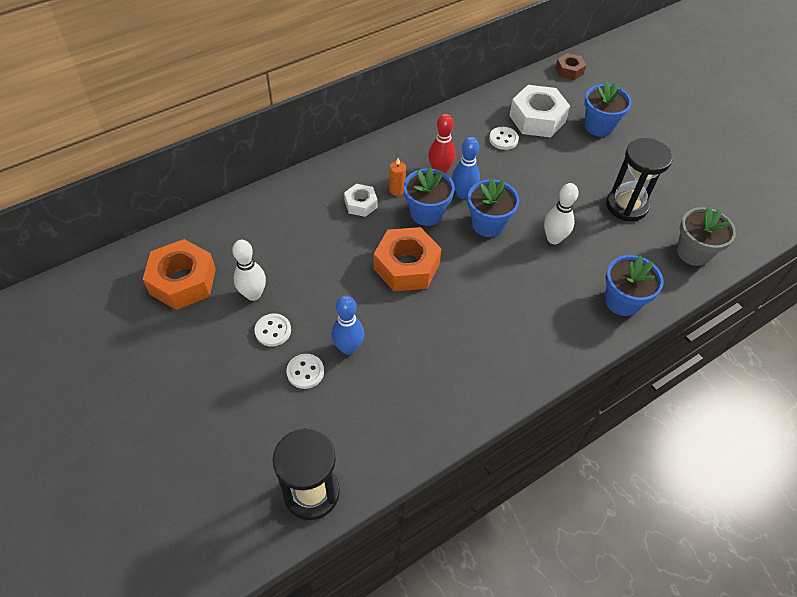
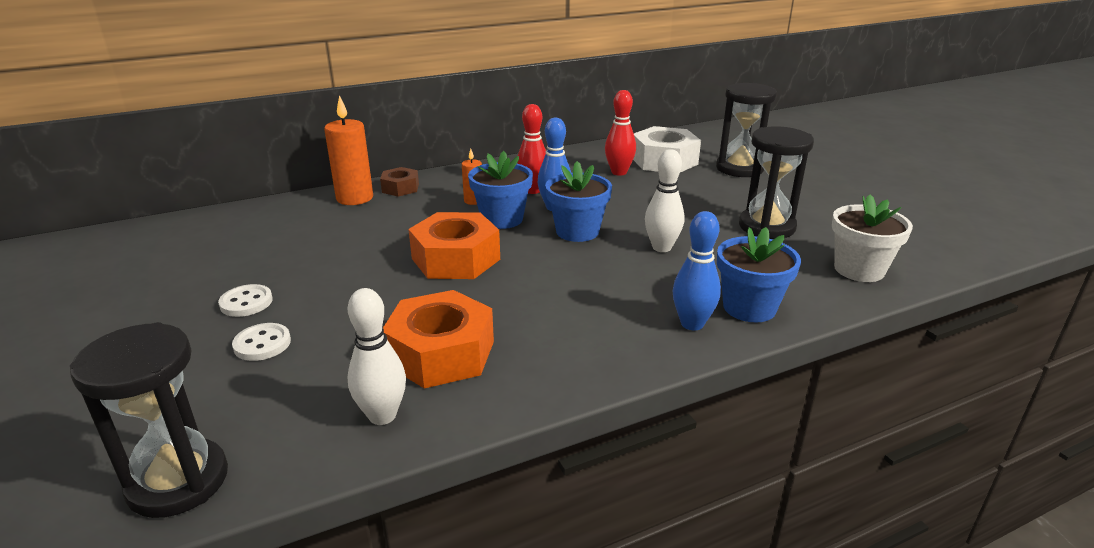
camera: 10 degrees right, 25 degrees down
orange nut [143,239,216,310] -> orange nut moved to [383,290,494,388]
white bowling pin [232,240,266,301] -> white bowling pin moved to [347,288,406,425]
blue bowling pin [331,296,364,355] -> blue bowling pin moved to [673,211,721,330]
white nut [344,184,377,217] -> none
white button [489,127,519,150] -> red bowling pin [605,90,636,176]
brown nut [555,53,586,80] -> brown nut moved to [380,167,419,197]
blue flower pot [584,81,632,137] -> black hourglass [716,83,777,177]
grey flower pot [677,206,736,266] -> white flower pot [832,194,913,282]
none -> orange candle [324,95,373,205]

